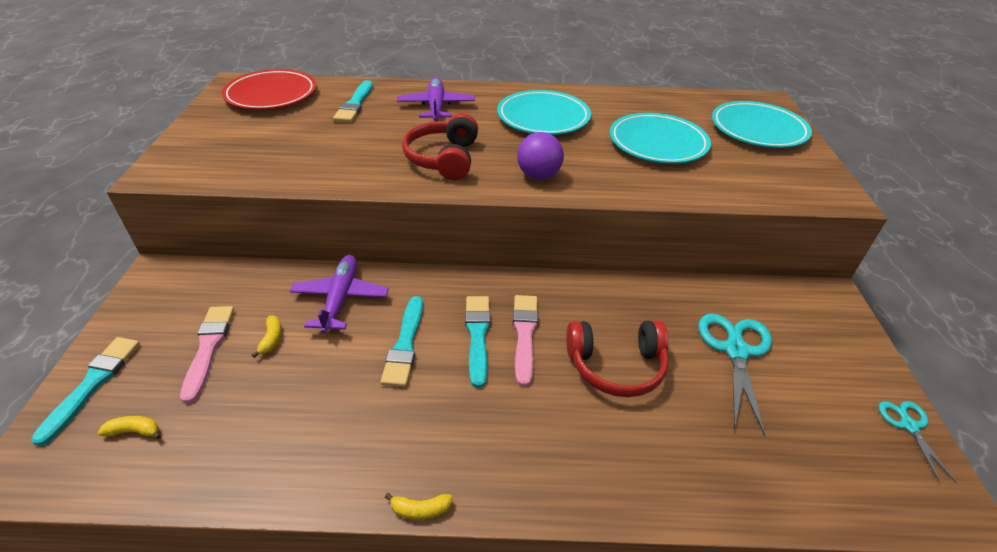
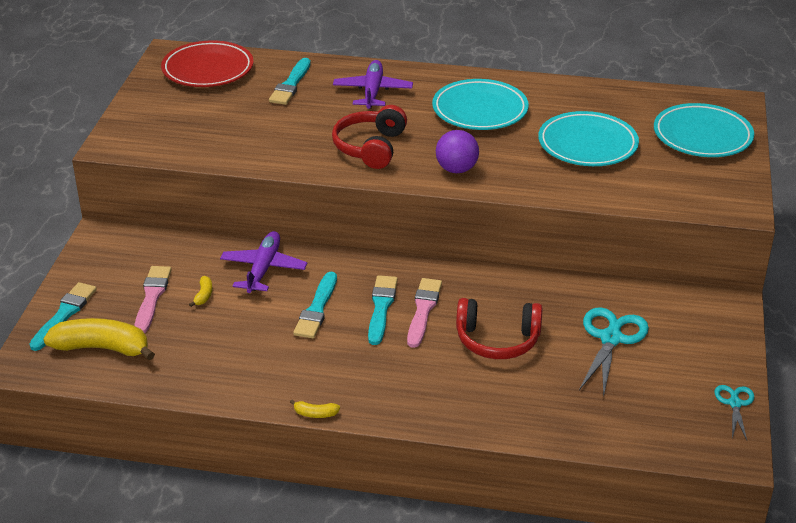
camera: 10 degrees right, 5 degrees down
yellow banana [98,416,161,439] -> yellow banana [44,318,155,361], size x2.38

